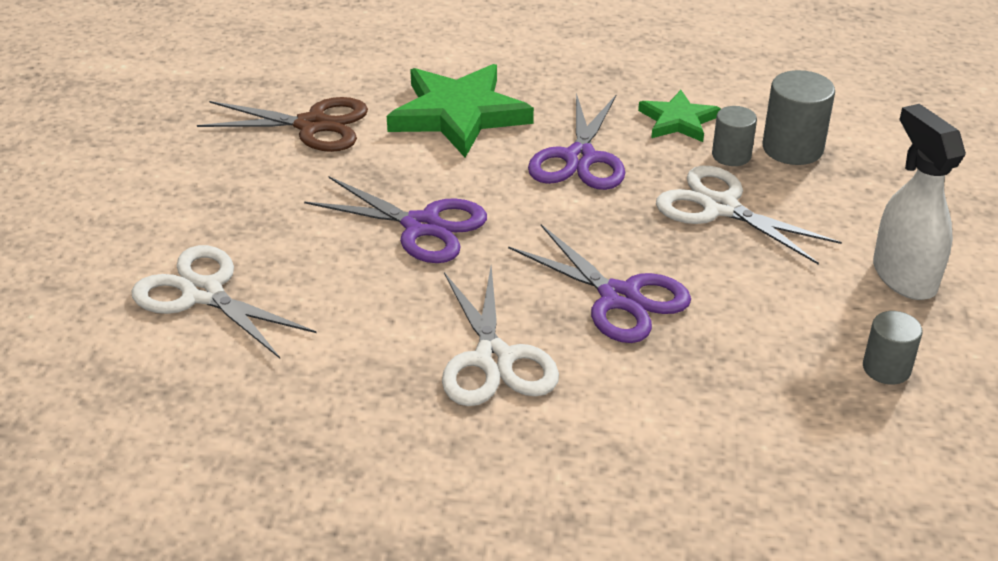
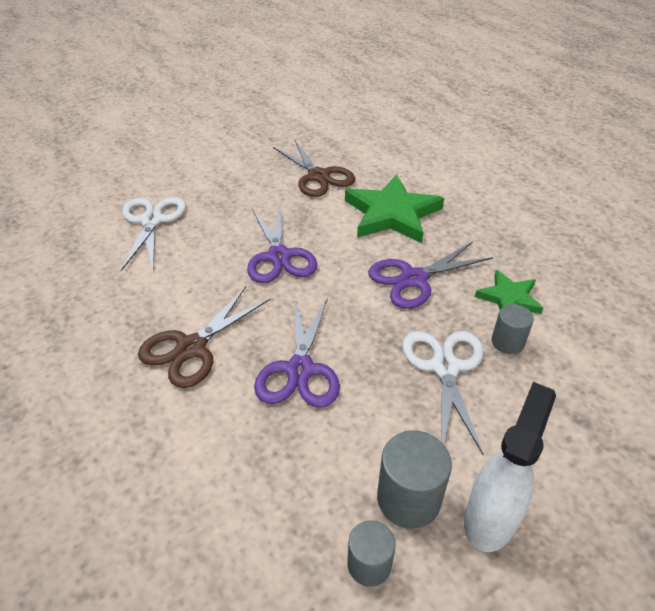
camera: 50 degrees right, 5 degrees up
white scissors [442,266,559,406] -> brown scissors [138,286,270,388]
grey cylinder [762,70,835,165] -> grey cylinder moved to [377,430,452,529]

